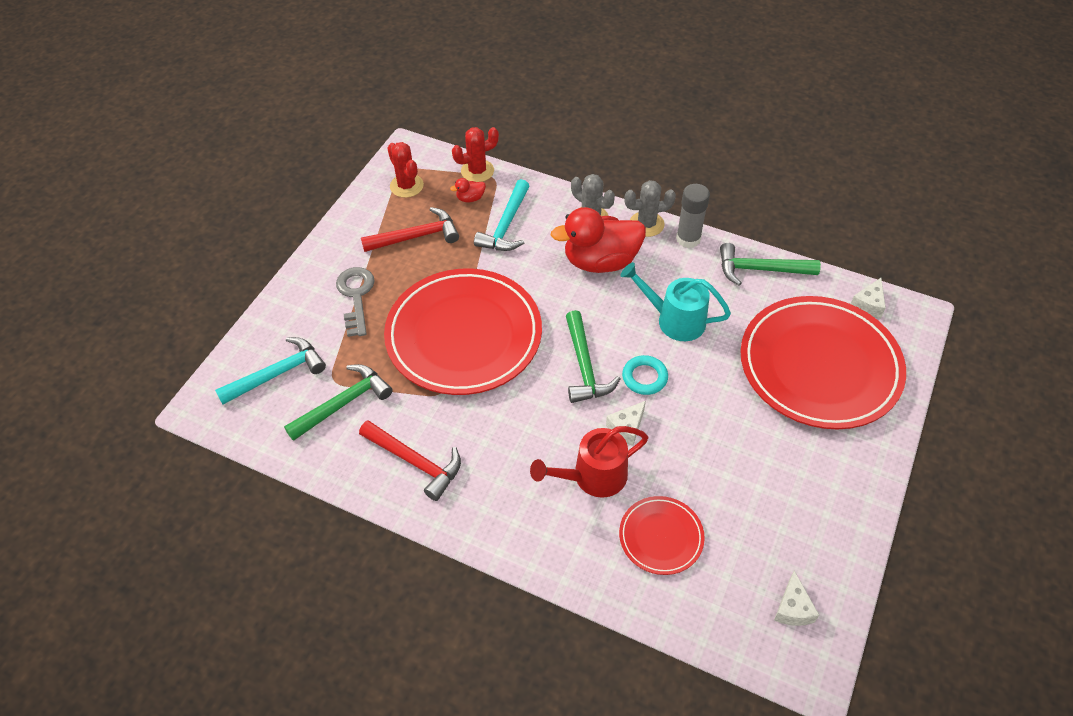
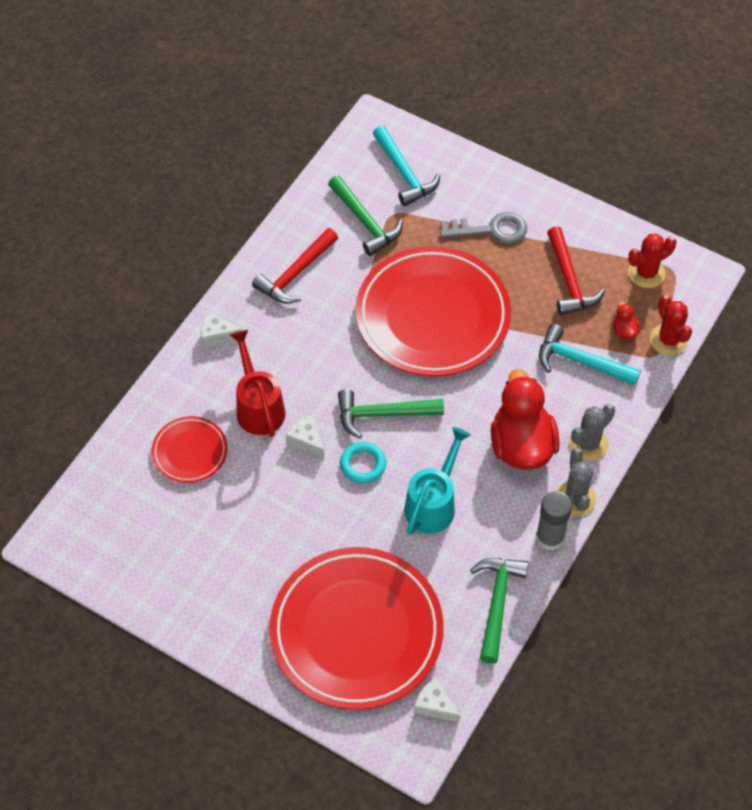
camera: 95 degrees right, 5 degrees up
white cheese [774,571,819,626] -> white cheese moved to [201,311,242,348]

